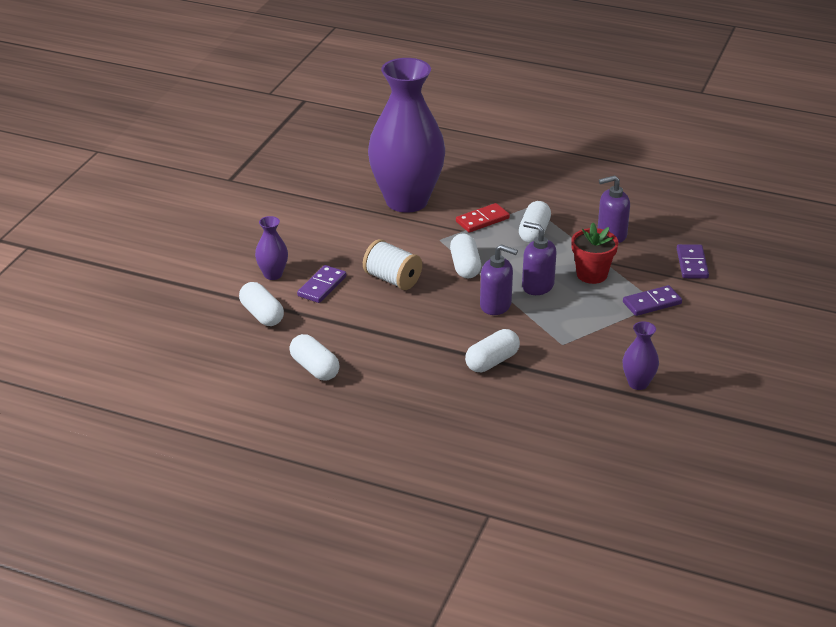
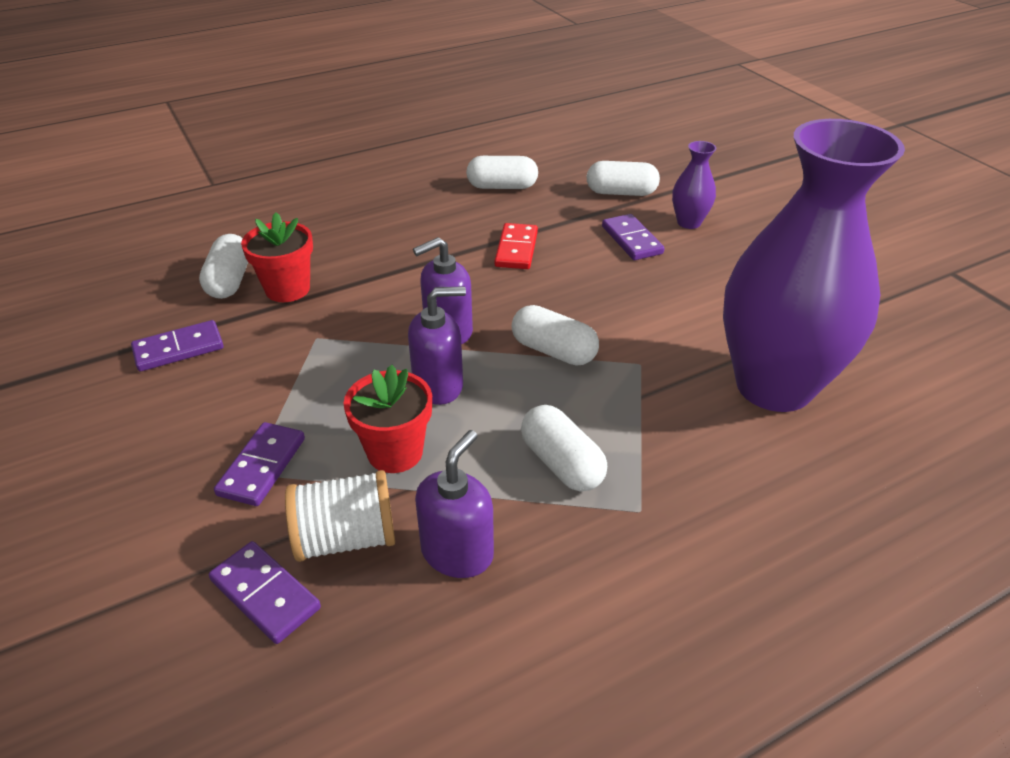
camera: 130 degrees right, 5 degrees up
white spool [363,239,422,290] -> white spool moved to [285,470,395,562]
red domino [456,203,510,233] -> red domino moved to [494,223,538,269]
white capsule [465,329,520,372] -> white capsule moved to [199,234,248,299]
purple vase [622,321,659,390] -> purple domino [131,320,224,371]
none -> red flower pot [241,212,313,302]

